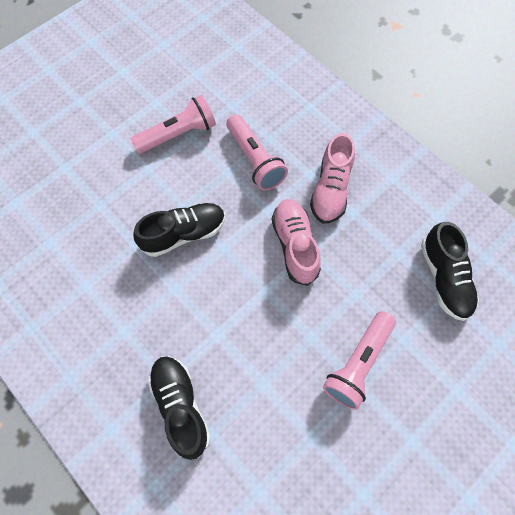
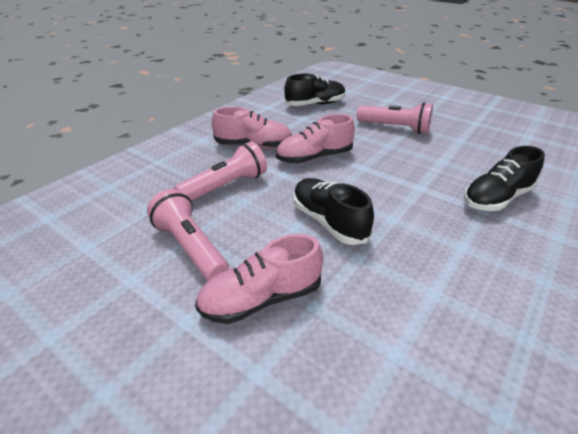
camera: 100 degrees left, 30 degrees down
none -> pink shoe [195,234,323,324]

